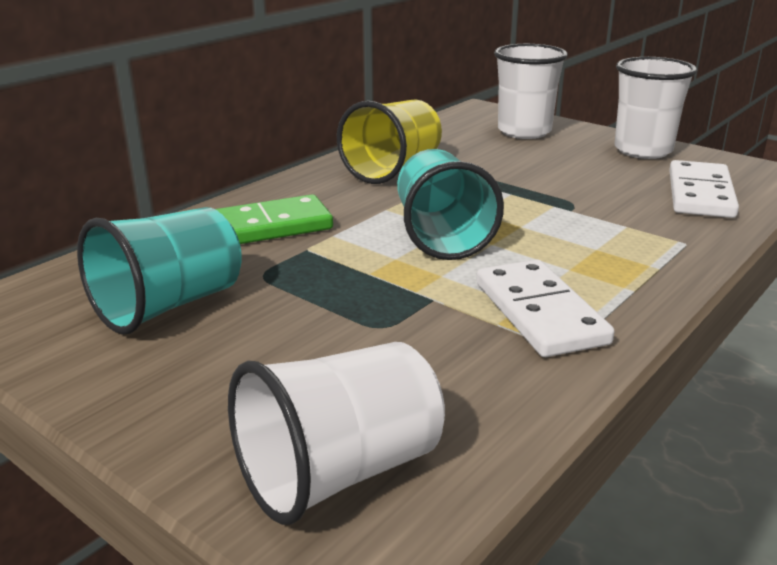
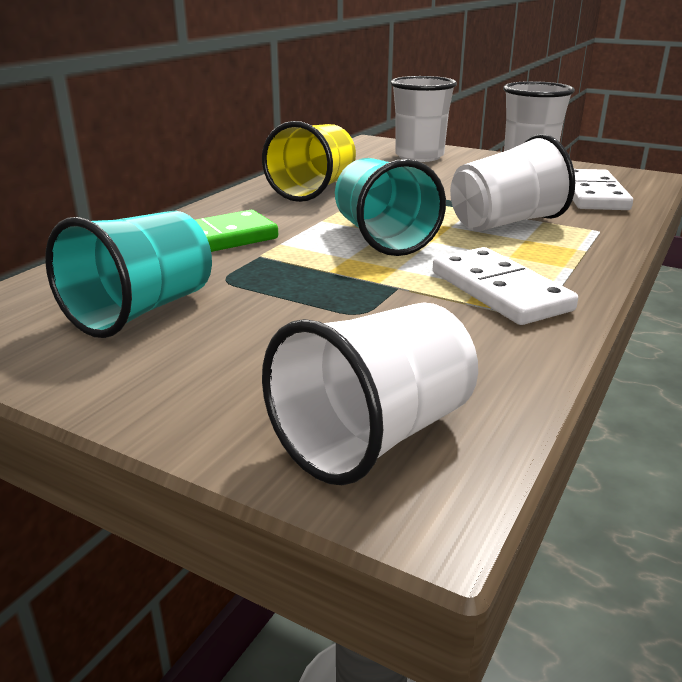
camera: 10 degrees left, 0 degrees up
none -> white cup [450,134,575,232]

